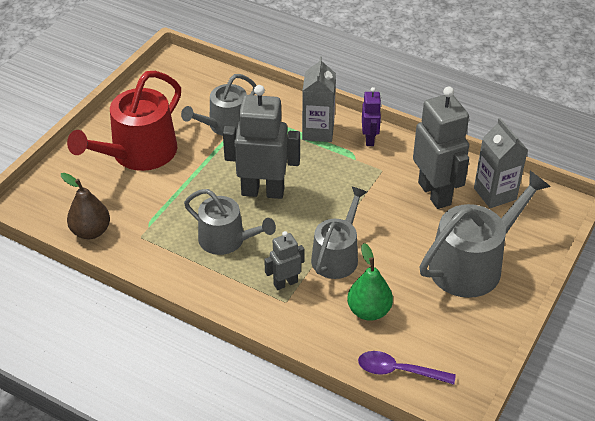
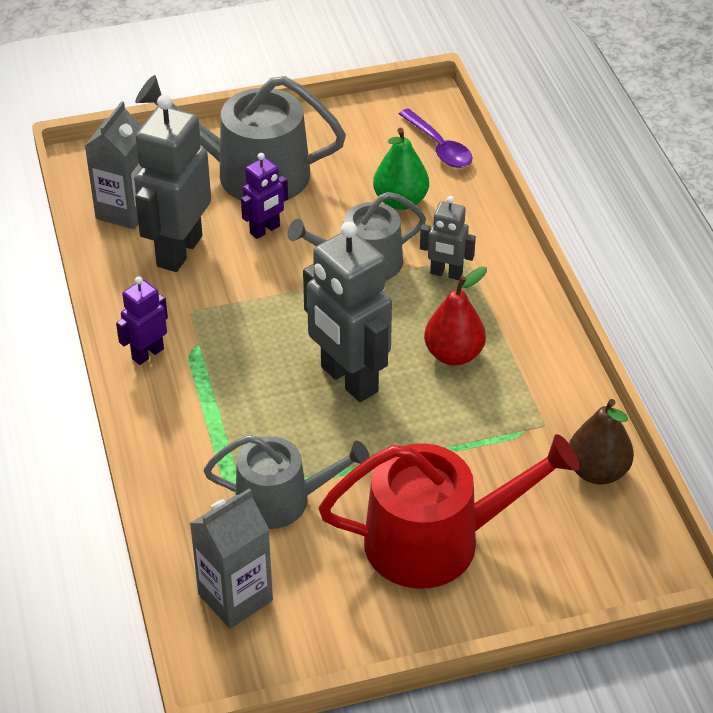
camera: 135 degrees left, 0 degrees up
grey watering can [184,189,276,255] -> red pear [424,266,487,366]
grey carton [302,57,336,142] -> grey carton moved to [190,488,273,628]
none -> purple robot [241,153,288,239]

